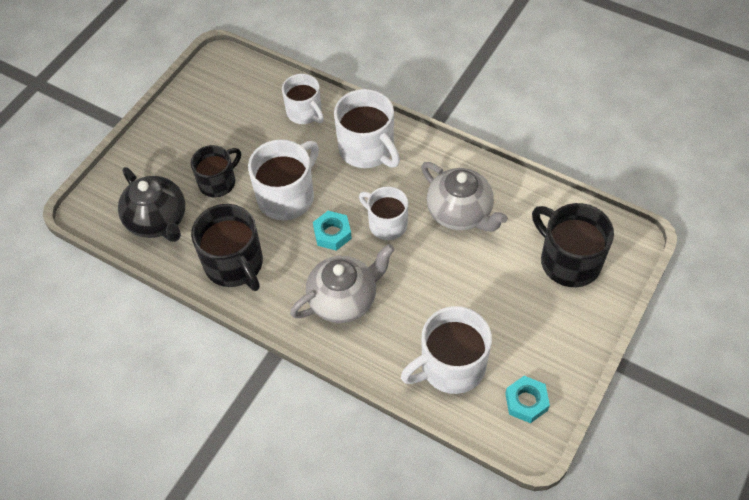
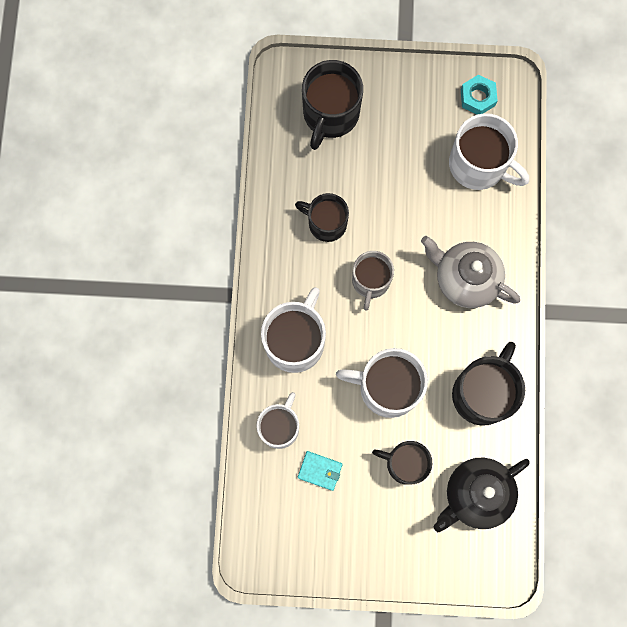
camera: 120 degrees left, 20 degrees up
black teapot [118,167,185,242] -> black teapot turned 150 degrees counterclockwise [434,458,530,532]
turquoise nut [313,211,352,251] -> none
white mug [359,186,408,240] -> grey mug [352,251,394,311]
grey teapot [421,162,508,231] -> black mug [295,193,349,242]
none -> turquoise wallet [298,451,343,491]

